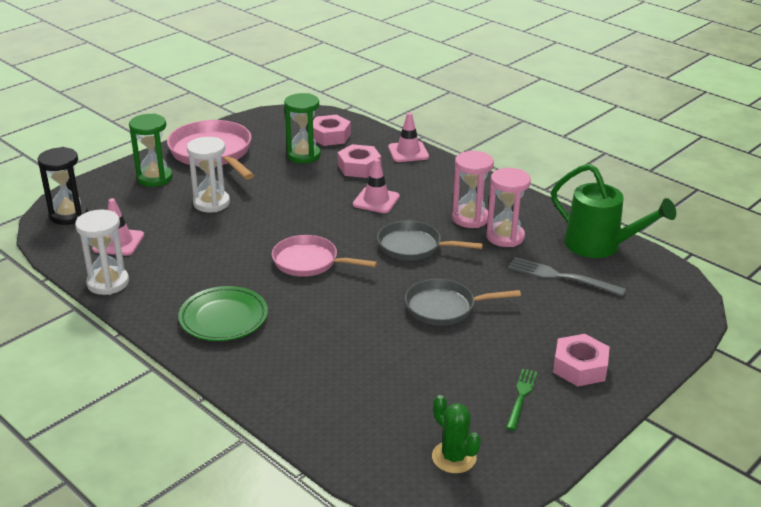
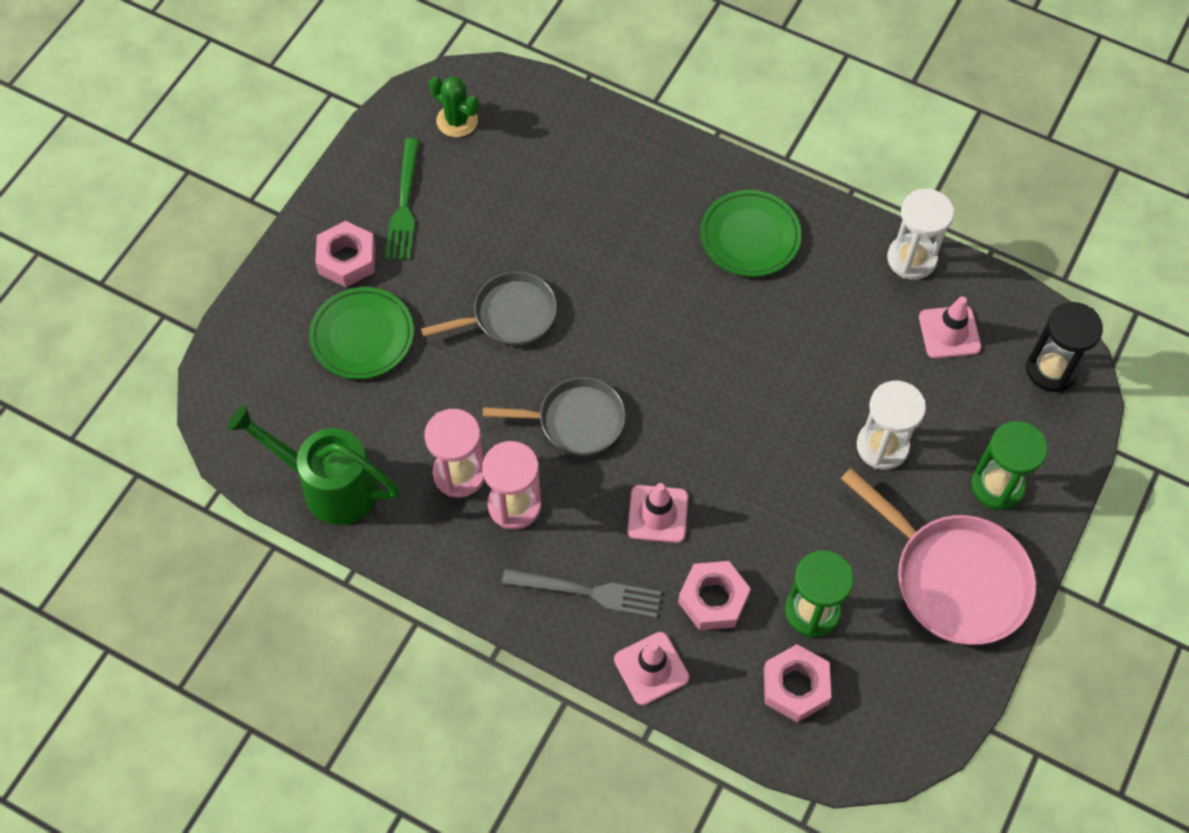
camera: 165 degrees right, 30 degrees up
pink pan [272,235,377,277] -> none
green fork [506,368,537,431] -> green fork [385,138,420,260], size x1.50
grey fork [508,257,626,296] -> grey fork moved to [502,568,661,618]
none -> green plate [309,287,414,379]

